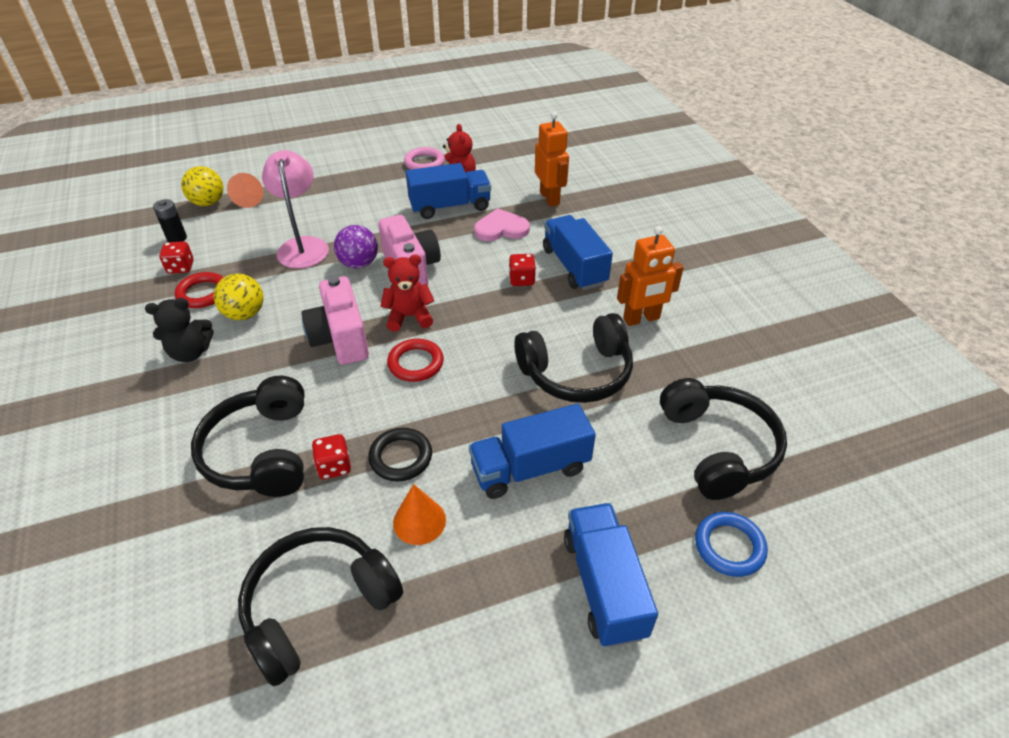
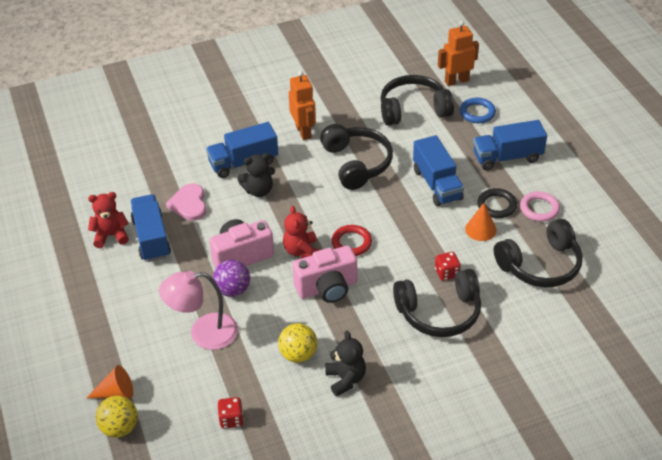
camera: 90 degrees left, 0 degrees up
black battery [153,199,187,242] -> none
red ring [175,272,224,308] -> none
black headphones [238,527,403,686] -> black headphones turned 75 degrees counterclockwise [494,219,583,288]
black ring [368,428,432,481] -> black ring moved to [477,188,517,218]
pink ring [404,147,445,169] -> pink ring moved to [520,192,560,222]
red dice [509,254,536,286] -> black teddy bear [237,153,275,197]
orange robot [535,112,569,207] -> orange robot moved to [438,20,479,86]

